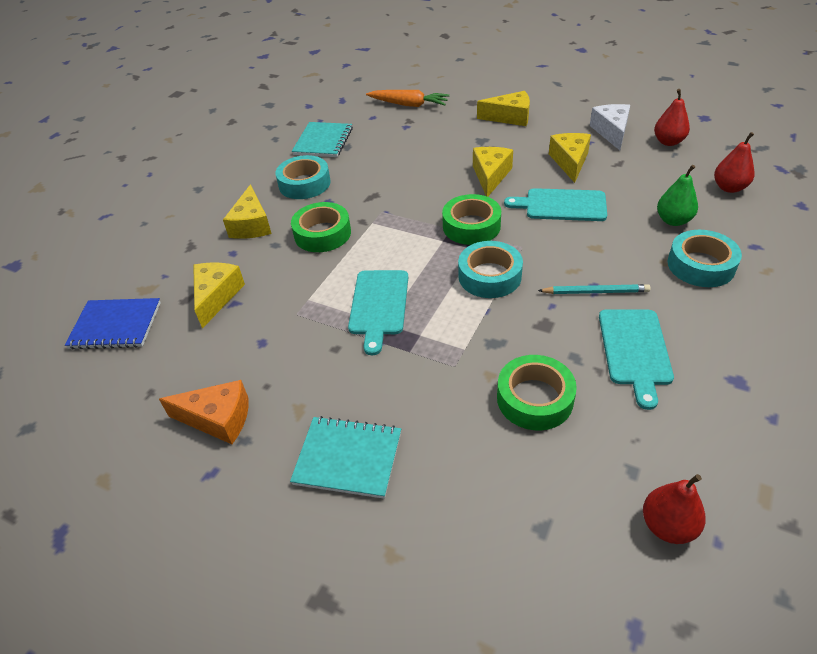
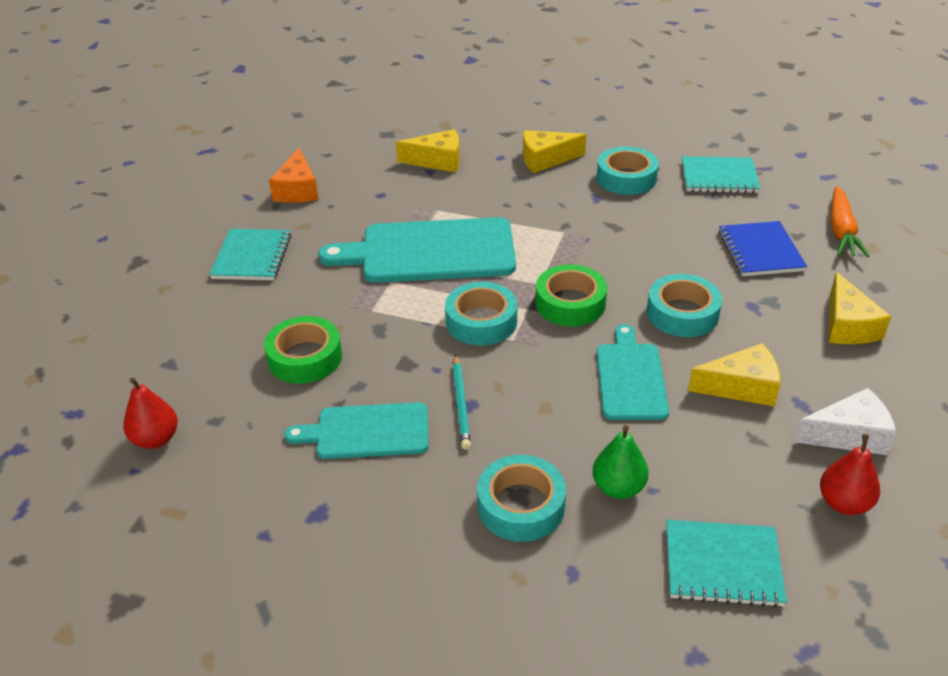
camera: 80 degrees right, 5 degrees down
blue notebook [65,298,161,349] -> blue notebook moved to [718,221,807,276]
green tape [291,202,351,252] -> none
turquoise cutting board [348,270,408,355] -> turquoise cutting board [318,217,516,283], size x1.67
yellow cheese [473,147,513,197] -> turquoise tape [647,274,722,337]
red pear [714,132,754,193] -> turquoise notebook [666,520,787,608]

